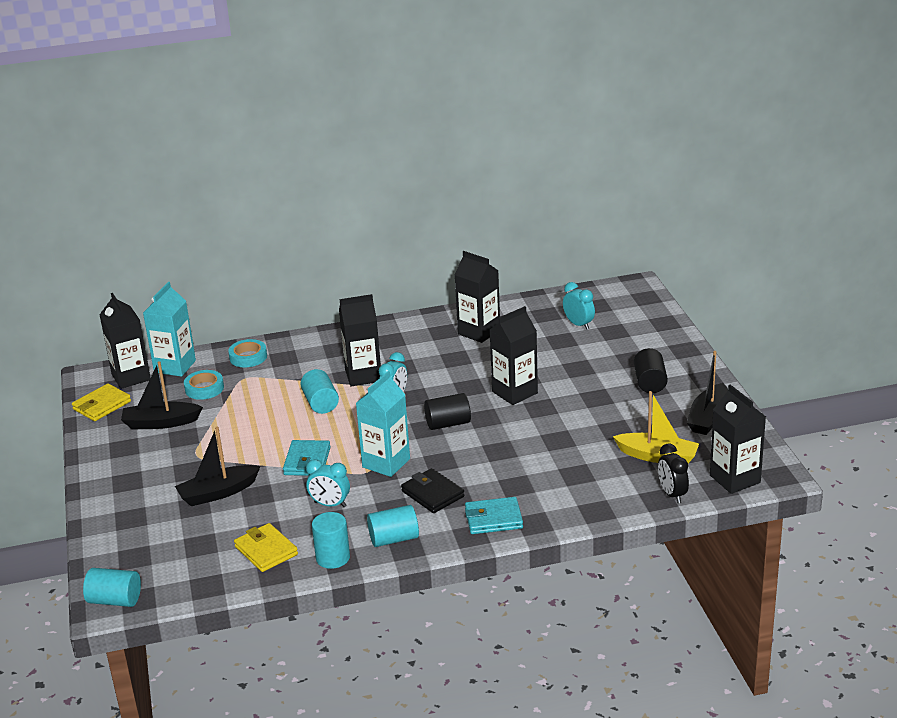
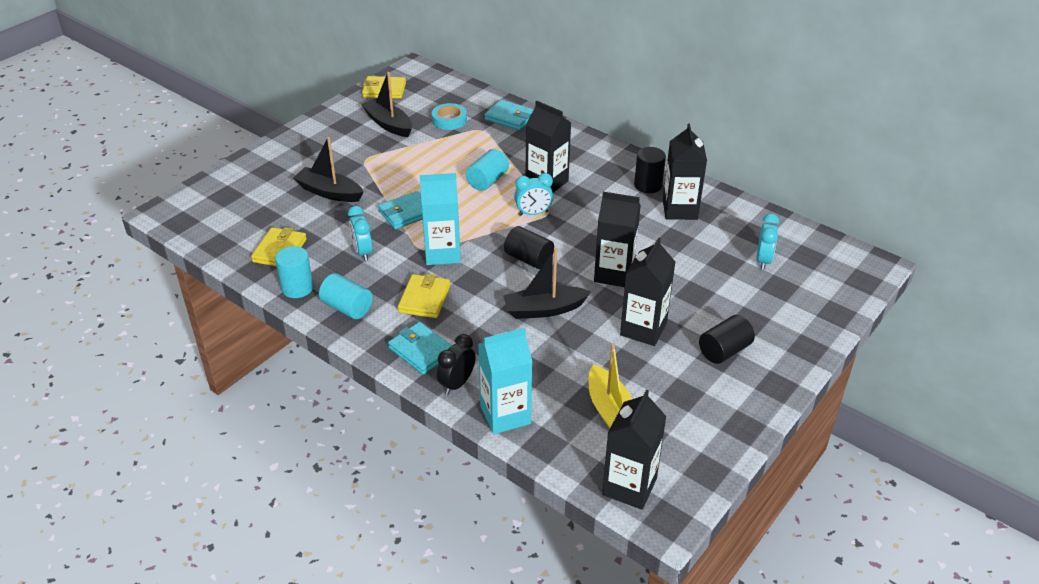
camera: 50 degrees right, 10 degrees up
turquoise cylinder [83,568,141,607] -> none
black carton [100,293,151,389] -> black carton moved to [620,238,675,346]
turquoise carton [143,282,196,377] -> turquoise carton moved to [478,328,532,434]
turquoise tape [228,339,267,367] -> turquoise wallet [485,100,534,130]
black wallet [401,468,464,513] -> yellow wallet [398,274,450,318]
black clock [658,444,689,503] -> black clock moved to [437,334,476,395]
black boat [687,351,728,435] -> black boat moved to [503,248,591,319]
none -> black cylinder [634,147,666,193]

